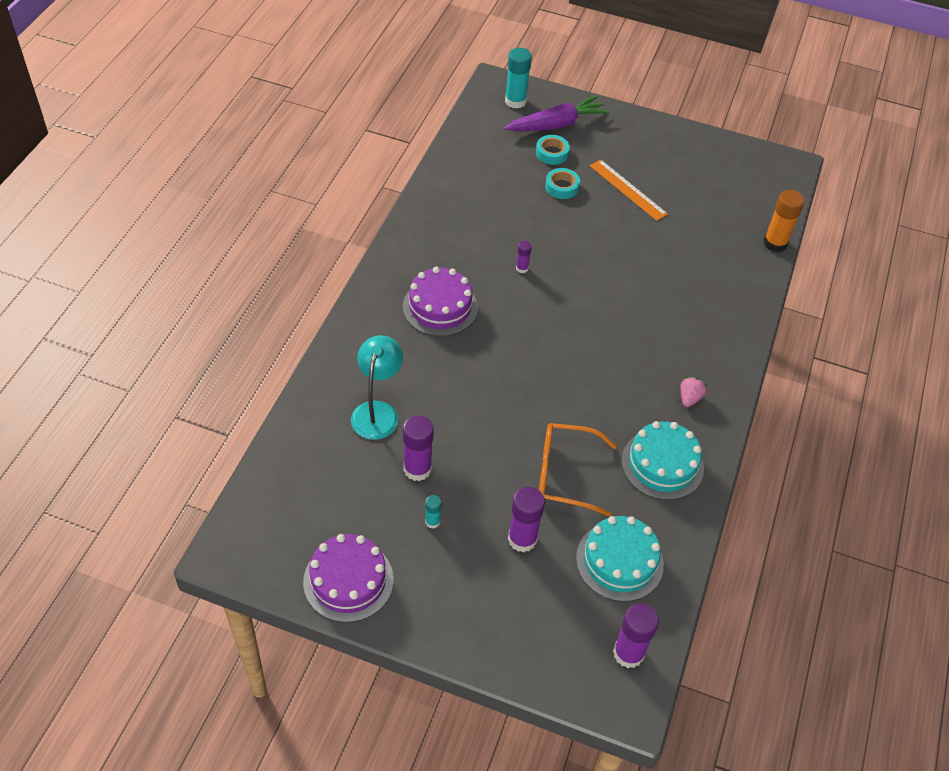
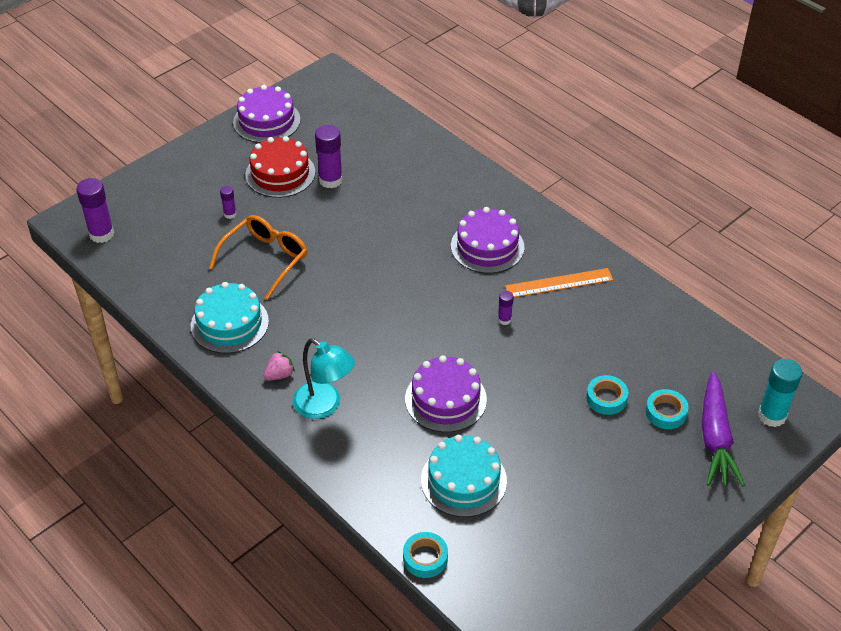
camera: 120 degrees right, 5 degrees down
turquoise lamp [351,335,403,440] -> turquoise lamp moved to [293,338,355,419]
turquoise glue stick [425,495,442,529] -> red cake [245,136,315,198]
purple glue stick [508,487,545,552] -> purple glue stick [220,186,237,219], size x0.52
turquoise cake [576,516,664,602] -> turquoise cake moved to [421,435,507,517]
orange ruler [590,159,668,221] -> orange ruler moved to [505,268,613,297]
pink strawberry [680,377,707,407] -> pink strawberry turned 90 degrees counterclockwise [264,351,295,381]
orange glue stick [764,190,805,252] -> turquoise tape [403,532,448,578]
none -> purple cake [405,355,487,432]

